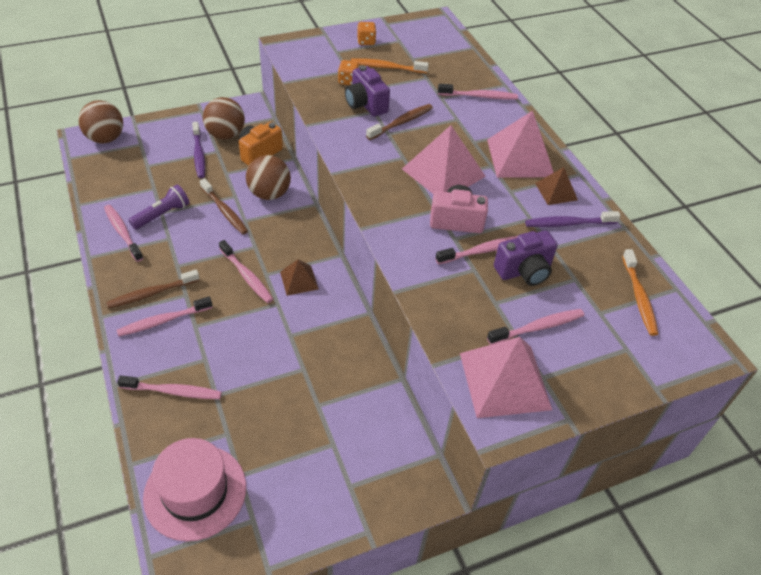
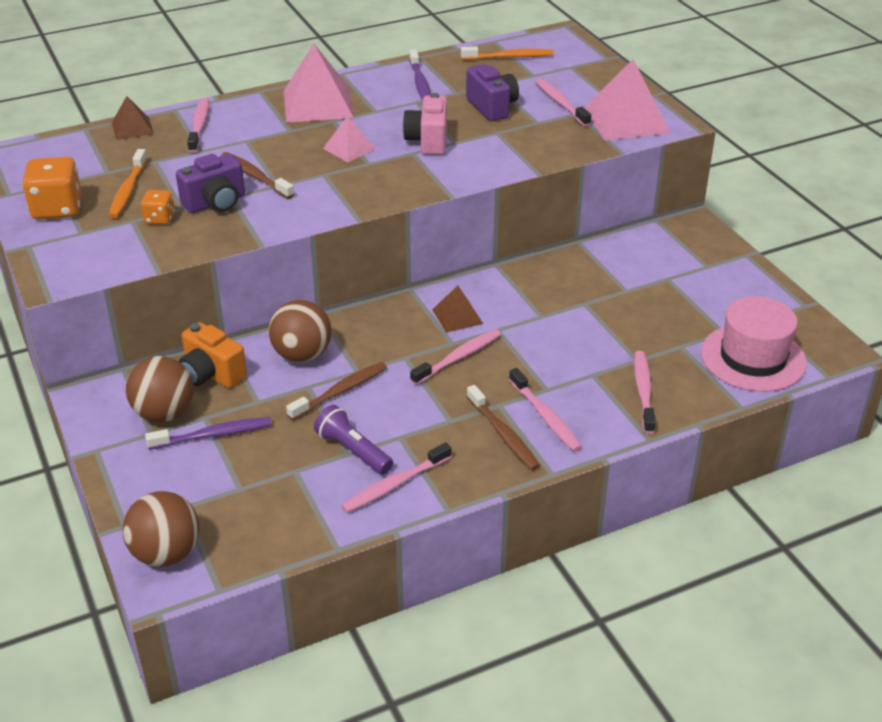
camera: 90 degrees left, 10 degrees down
orange dice [357,22,376,45] -> orange dice [22,157,82,220], size x1.80
pink pyramid [402,125,486,194] -> pink pyramid [323,116,376,163], size x0.54
pink toothbrush [436,236,517,264] -> none
brown pyramid [535,167,578,205] -> brown pyramid moved to [112,96,154,140]

